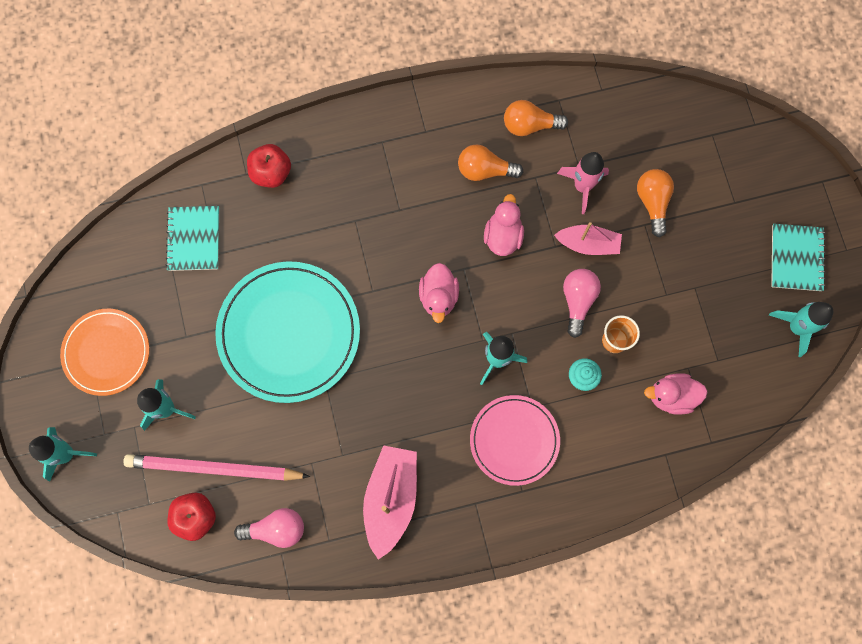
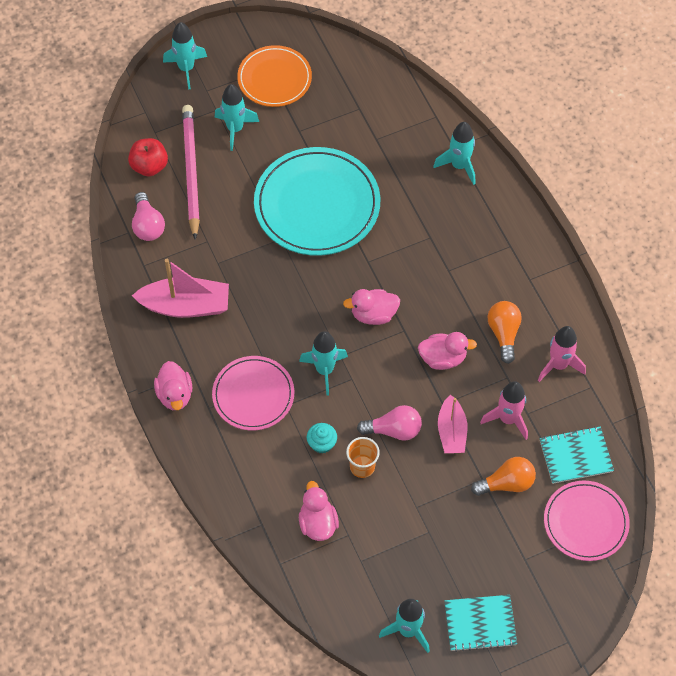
camera: 80 degrees right, 15 degrees down
turquoise notebook [166,206,219,271] -> turquoise notebook moved to [540,426,614,484]
red apple [247,144,291,188] -> turquoise rocket [433,122,475,185]
orange light bulb [504,100,568,136] -> pink rocket [538,326,586,382]
none -> pink duck [154,361,192,410]
none -> pink plate [544,481,630,561]

